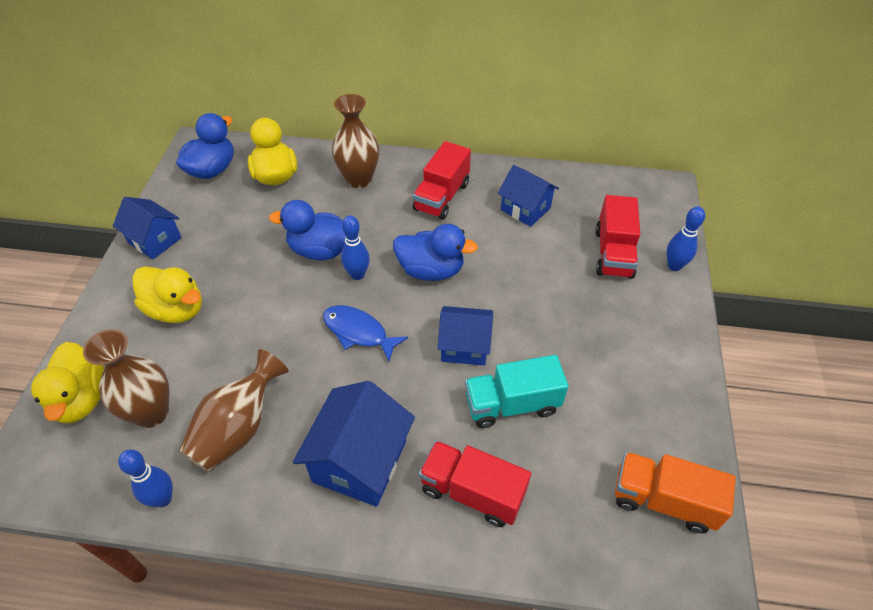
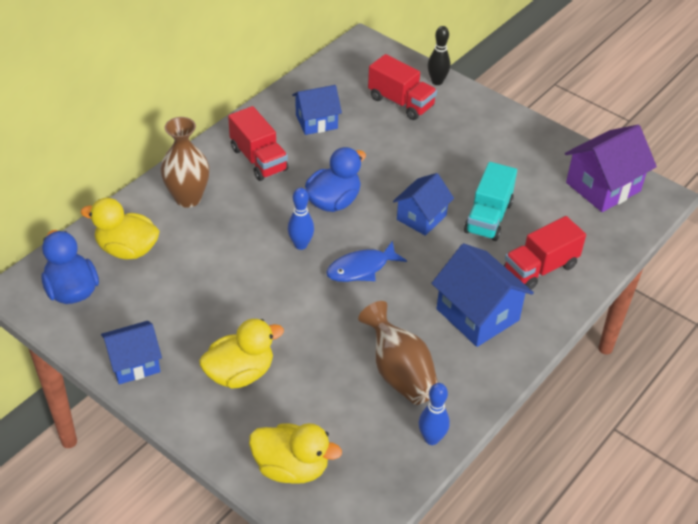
camera: 60 degrees left, 5 degrees down
brown vase [83,329,169,428] -> none
blue duck [269,200,345,260] -> none
orange truck [615,452,736,534] -> purple house [565,125,657,212]
blue bowling pin [667,207,705,271] -> black bowling pin [428,26,450,85]

